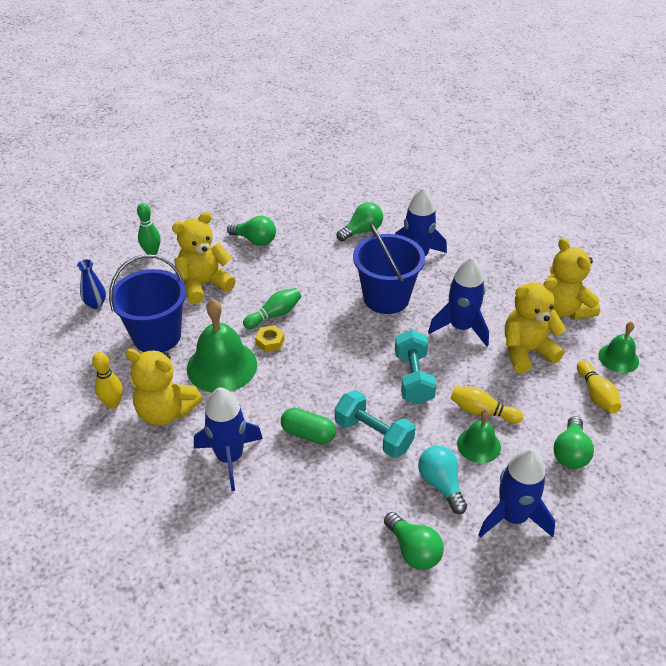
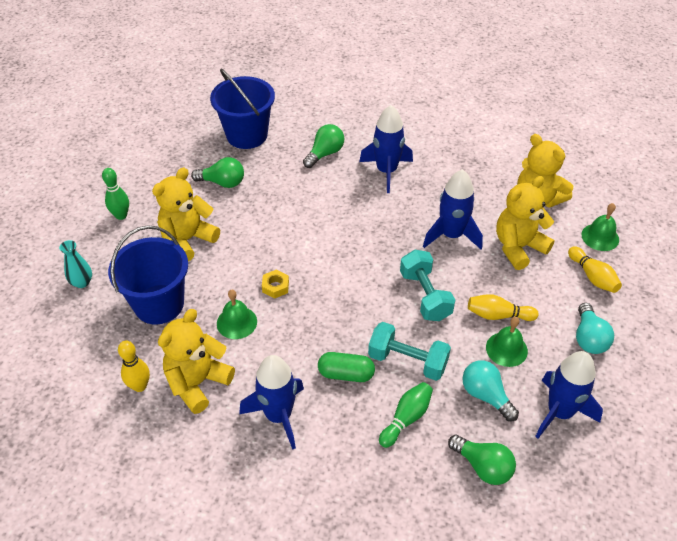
camera: 15 degrees left, 5 degrees up
blue vase [77,259,106,309] -> turquoise vase [59,240,92,288]
yellow teddy bear [126,349,203,426] -> yellow teddy bear turned 120 degrees clockwise [158,309,235,414]
green bell [187,299,257,393] -> green bell [217,290,257,339], size x0.57
green bowling pin [243,288,301,329] -> green bowling pin moved to [379,382,433,448]
blue bucket [353,223,425,314] -> blue bucket moved to [210,68,275,149]
green light bulb [554,416,594,469] -> turquoise light bulb [576,303,614,354]

